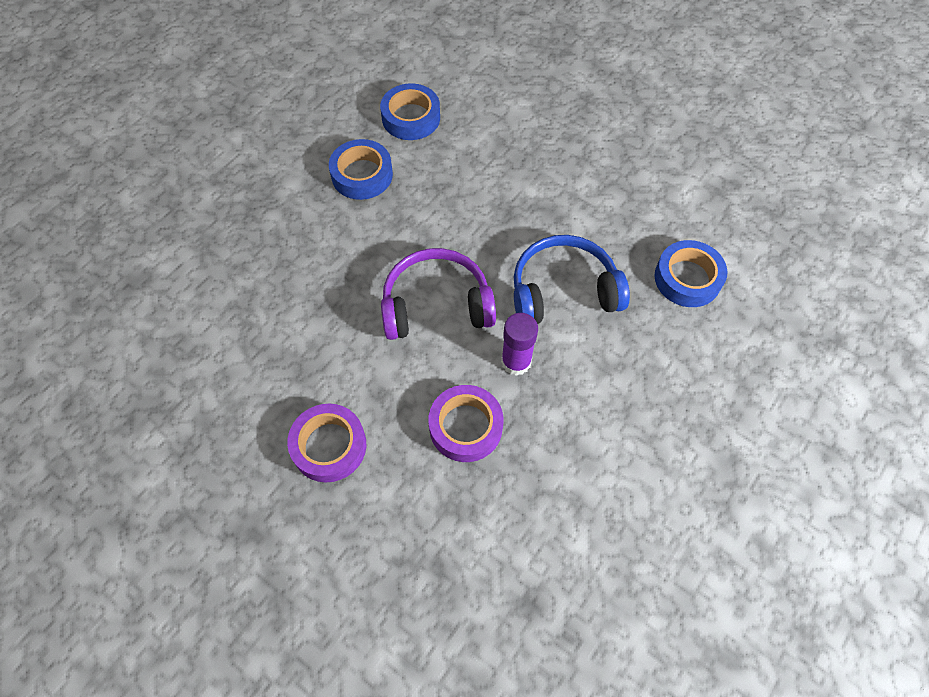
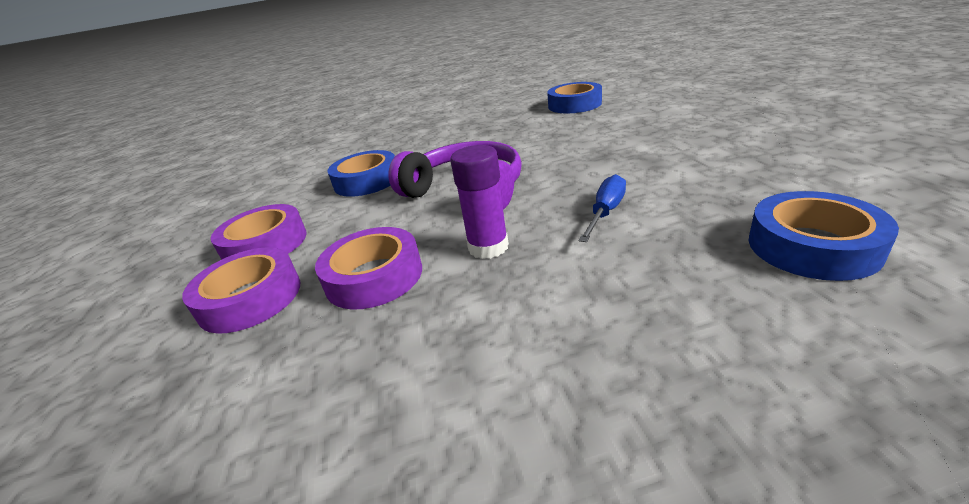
camera: 45 degrees right, 30 degrees down
blue tape [329,139,393,200] -> blue tape moved to [327,150,395,197]
blue headphones [513,235,630,324] -> blue screwdriver [578,174,626,242]
none -> purple tape [182,247,300,334]

